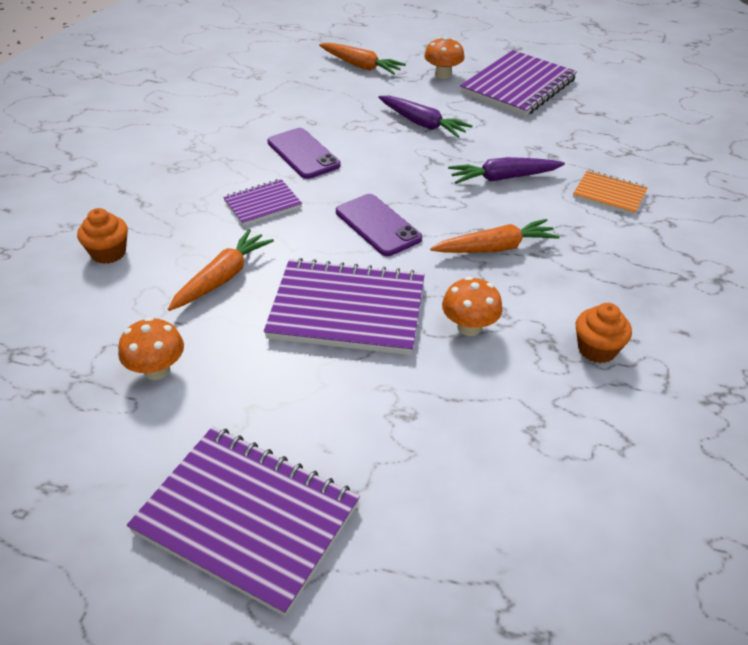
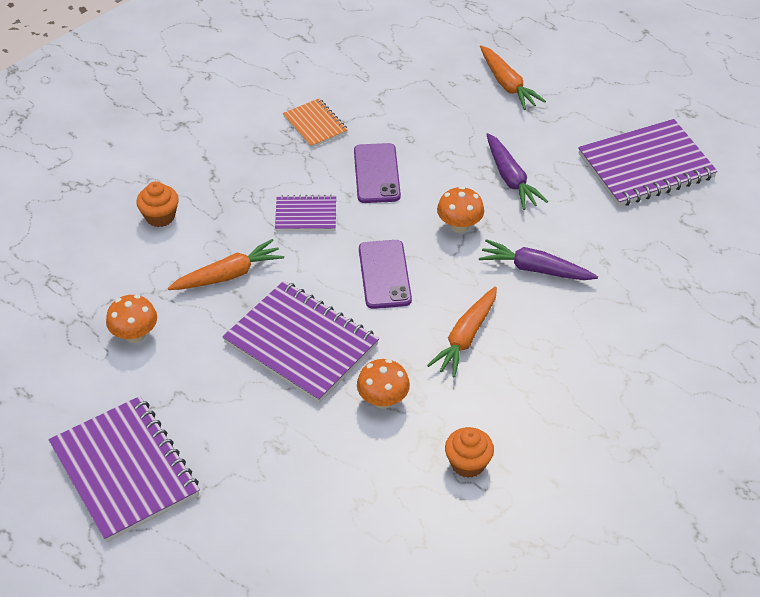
camera: 30 degrees right, 5 degrees up
orange mushroom [424,37,464,79] -> orange mushroom moved to [437,186,484,233]
orange carrot [430,219,560,253] -> orange carrot turned 105 degrees clockwise [427,286,497,378]
orange notebook [573,170,648,215] -> orange notebook moved to [283,98,348,148]

